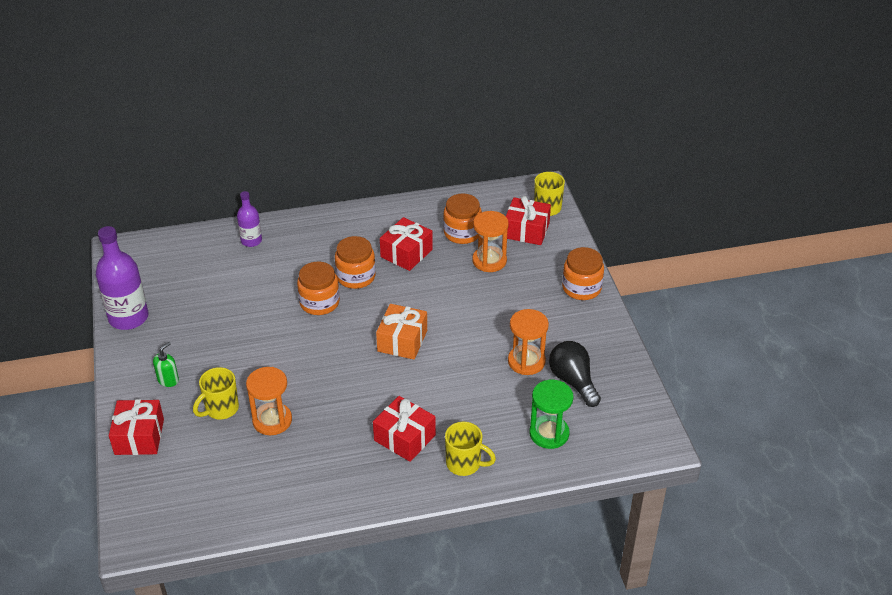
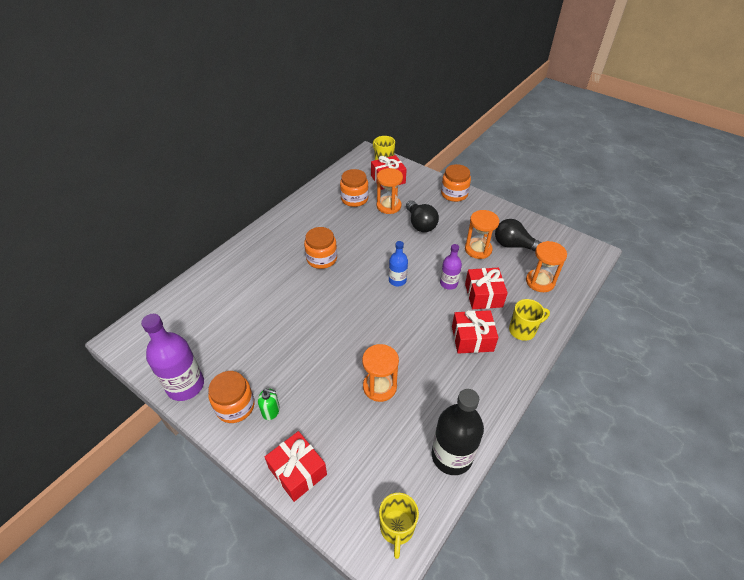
camera: 40 degrees left, 5 degrees up
green soap dispenser [153,342,179,387] -> green soap dispenser turned 105 degrees clockwise [258,388,280,420]
yellow mug [193,367,239,419] -> yellow mug moved to [379,493,419,559]
purple bottle [237,191,262,247] -> purple bottle moved to [440,244,462,290]
orange jar [297,262,340,315] -> orange jar moved to [208,371,255,423]
orange gift [376,304,427,360] -> blue bottle [389,241,408,286]
red gift [380,217,433,271] -> red gift moved to [465,268,508,309]
green hourglass [529,380,573,449] -> orange hourglass [526,241,567,292]
none -> black light bulb [406,201,439,232]
none -> black bottle [432,389,484,475]

